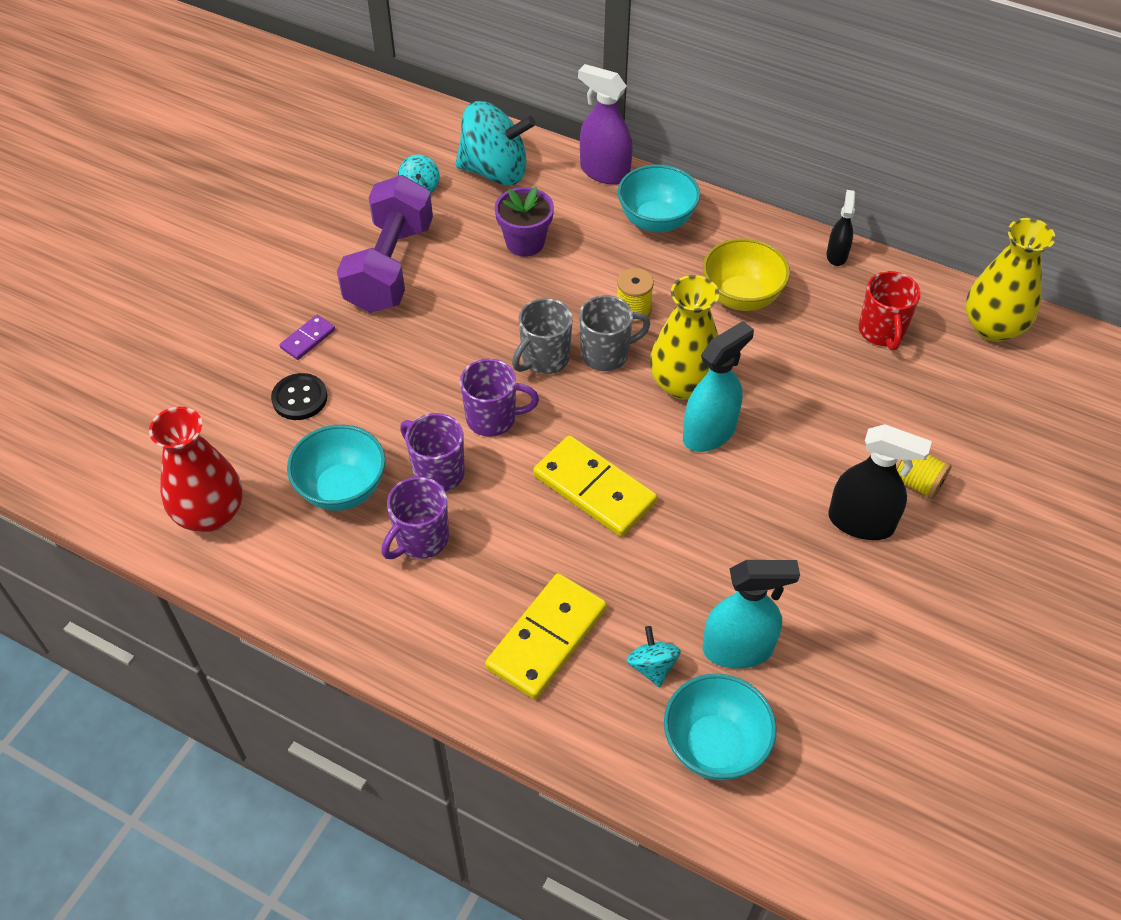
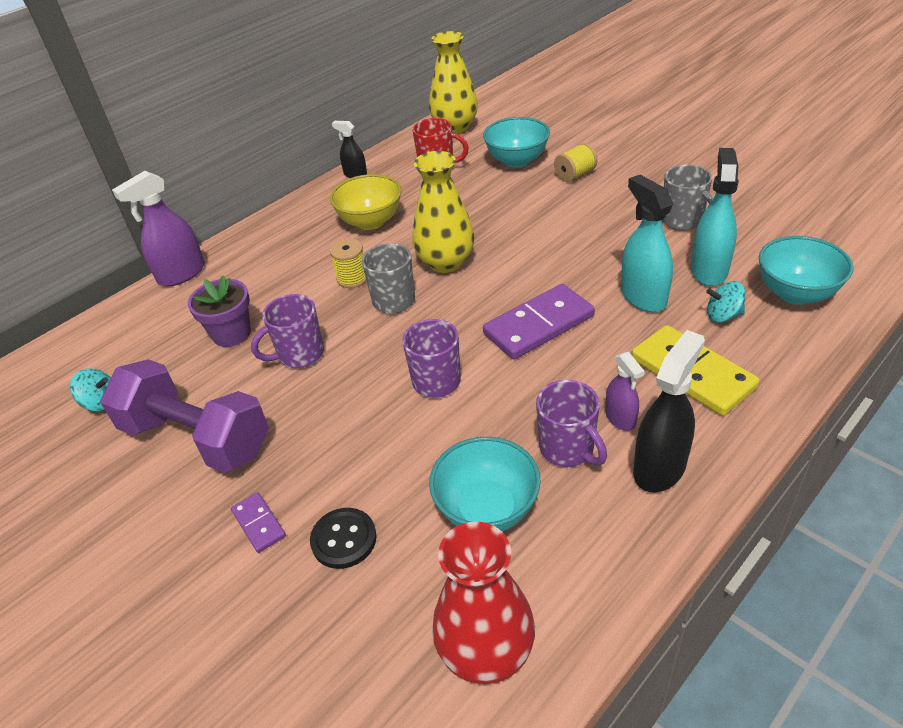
camera: 70 degrees left, 10 degrees down
purple mug [400,413,465,492] -> purple mug moved to [251,294,324,368]
turquoise spinning top [455,101,536,185] -> none
grey mug [512,298,573,374] -> grey mug moved to [662,165,714,231]
yellow domino [533,435,657,537] -> purple domino [483,284,595,360]
turquoise bowl [618,165,700,232] -> turquoise bowl moved to [483,117,550,168]
turquoise spray bottle [683,321,754,452] -> turquoise spray bottle moved to [621,175,673,312]
black spray bottle [828,424,932,540] -> black spray bottle moved to [633,330,705,493]
none -> purple spray bottle [606,352,645,431]

